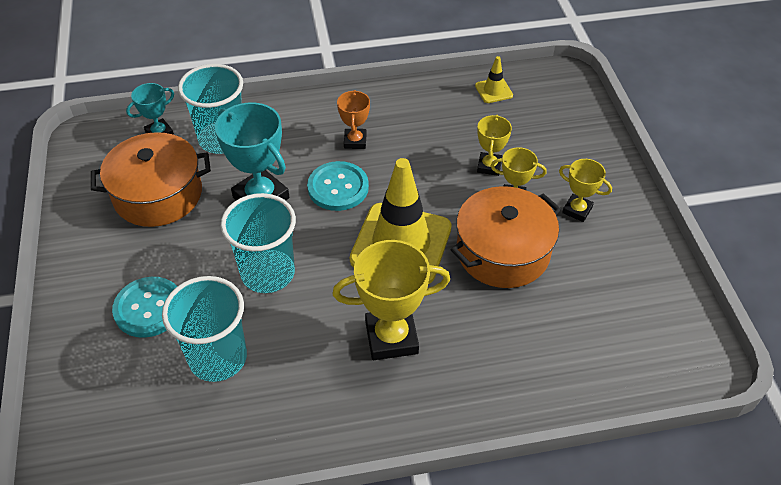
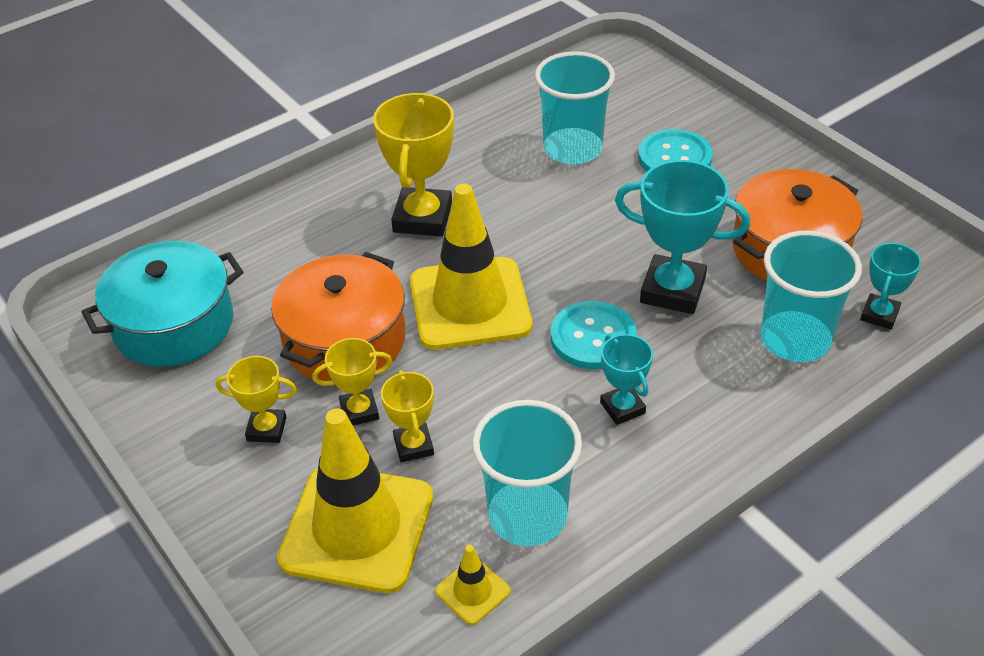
camera: 155 degrees right, 5 degrees down
turquoise cup [220,193,296,293] -> turquoise cup moved to [472,400,582,546]
yellow trophy [332,240,450,360] -> yellow trophy turned 45 degrees counterclockwise [373,93,454,237]
orange trophy [337,90,370,149] -> turquoise trophy [600,334,653,425]
none -> turquoise pot [81,241,243,367]
none -> yellow traffic cone [277,408,433,593]

